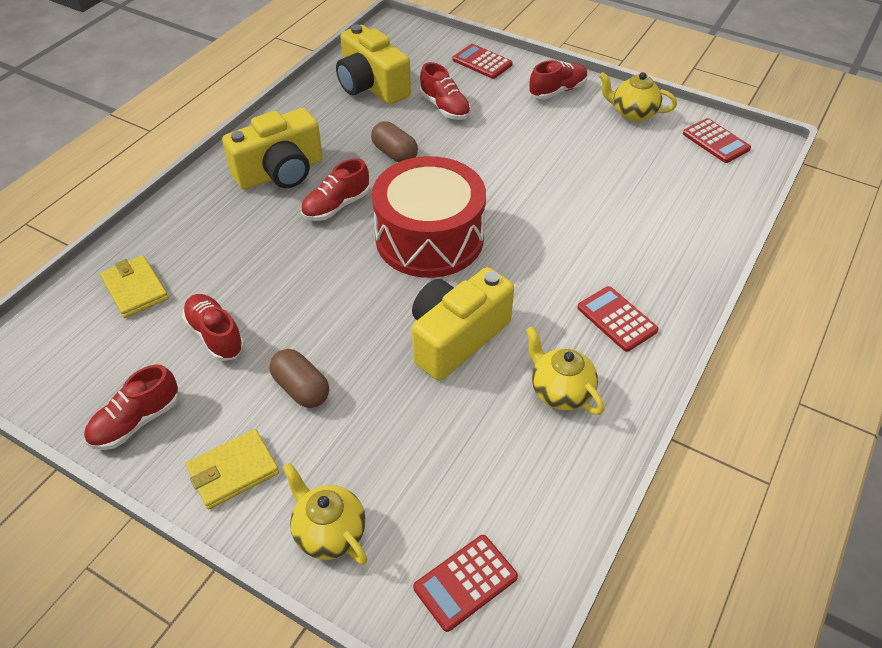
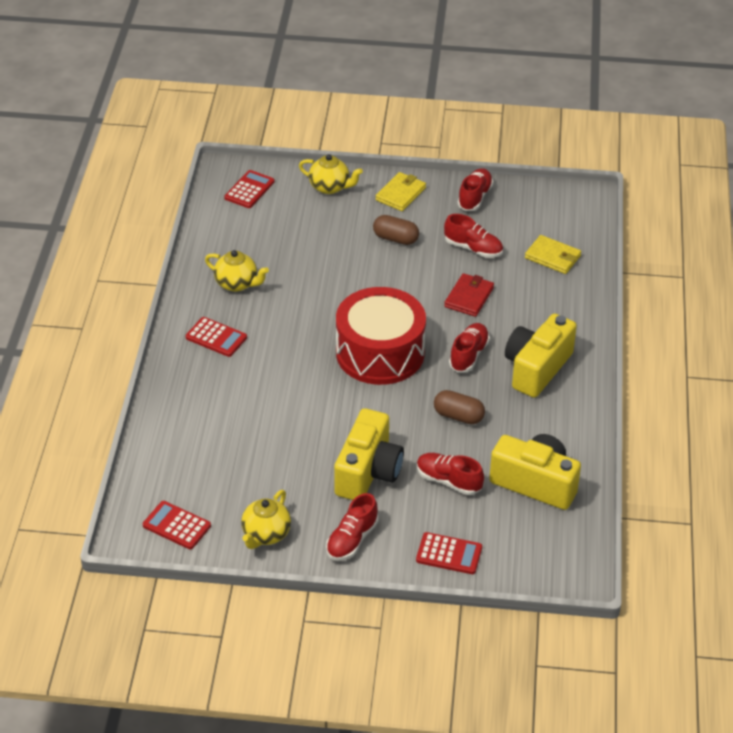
camera: 155 degrees right, 5 degrees down
yellow camera [412,267,514,381] -> yellow camera moved to [334,408,404,500]
yellow teapot [599,72,677,122] -> yellow teapot turned 120 degrees clockwise [241,490,291,549]
none -> red wallet [444,273,494,317]

